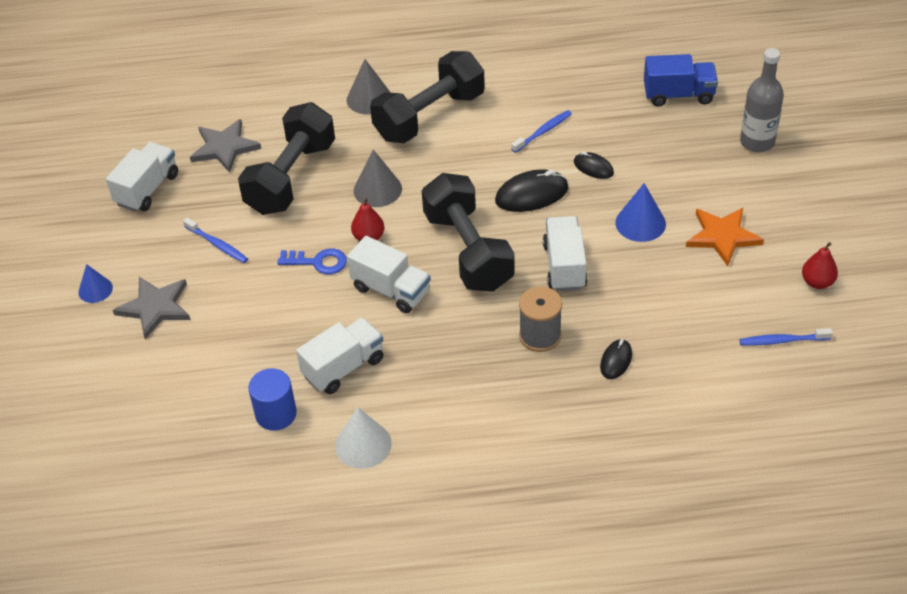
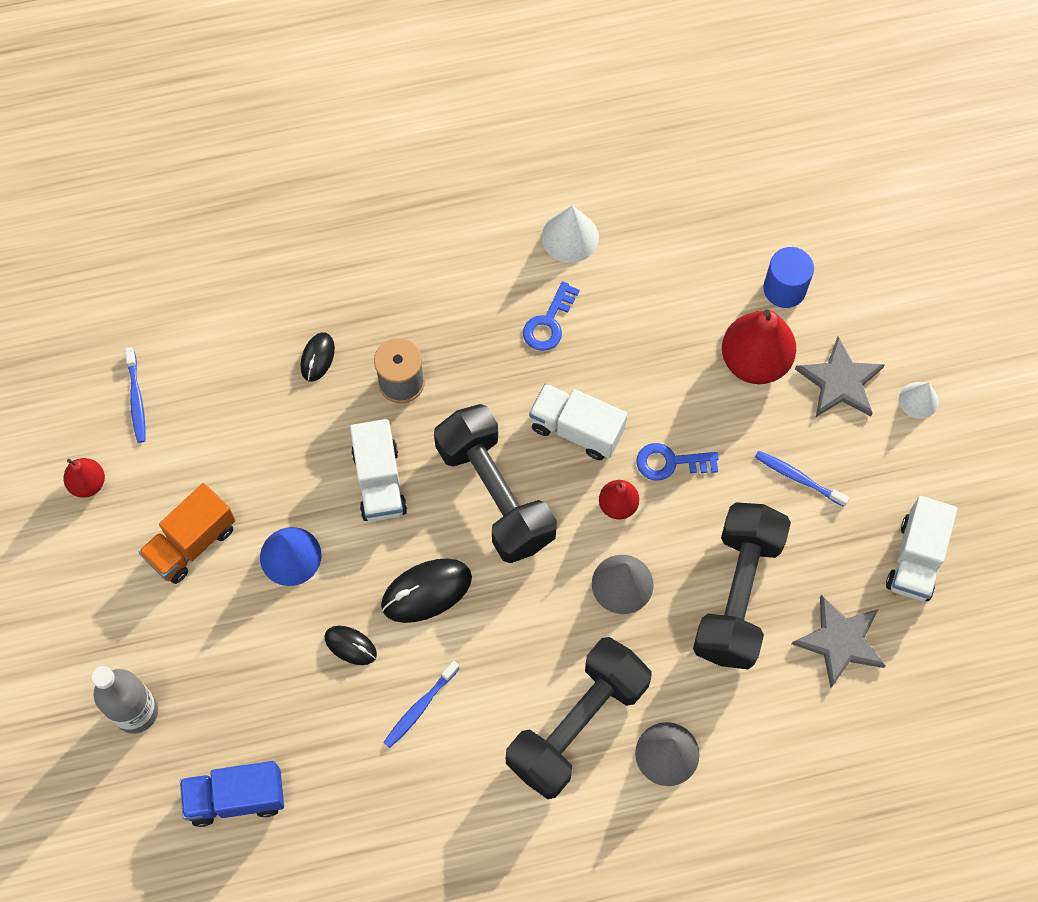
camera: 170 degrees right, 20 degrees up
blue cone [78,264,113,303] -> white cone [899,382,939,419]
blue cylinder [248,368,297,431] -> blue cylinder moved to [763,247,814,308]
white truck [296,317,384,394] -> none
orange star [686,208,764,266] -> orange truck [139,483,235,584]
blue toothbrush [740,328,833,346] -> blue toothbrush turned 90 degrees clockwise [125,347,145,443]
none -> blue key [523,281,580,351]
none -> red pear [722,310,796,384]

